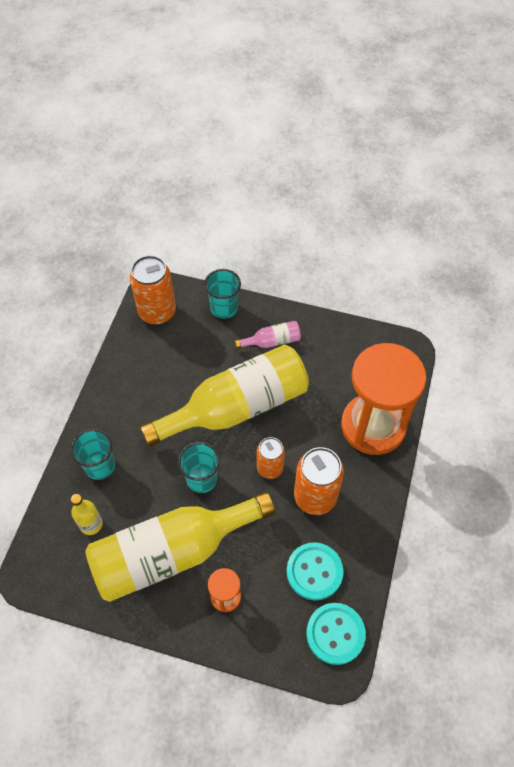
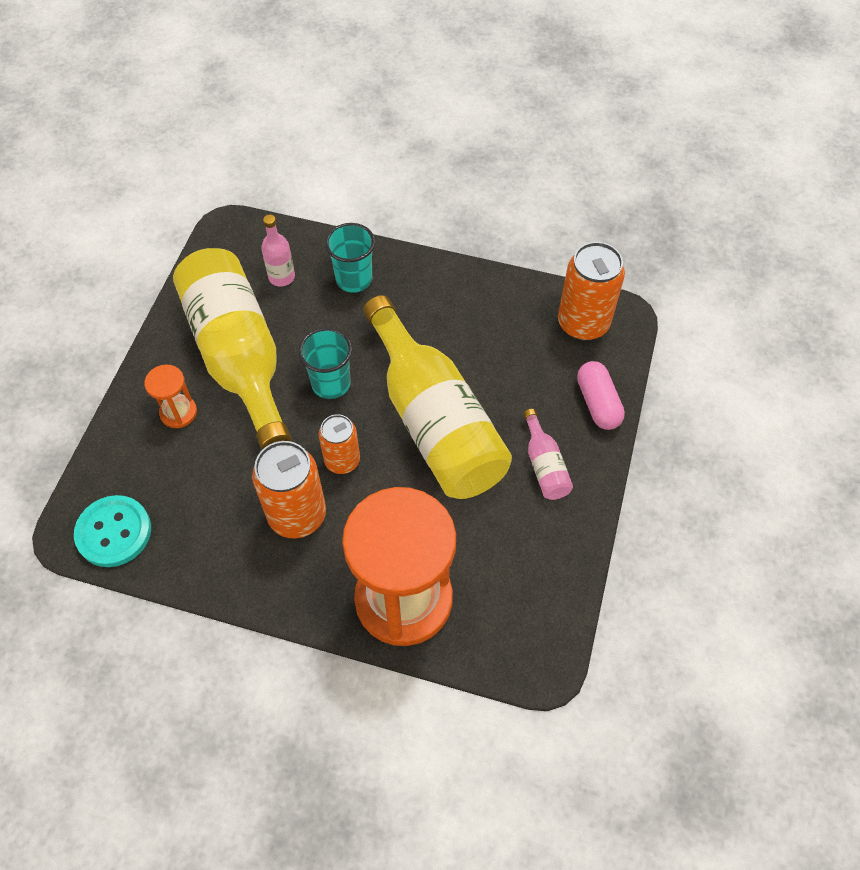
camera: 90 degrees right, 0 degrees up
yellow bottle [71,494,103,535] -> pink bottle [261,215,295,287]
turquoise cup [204,269,241,319] -> pink capsule [577,361,625,430]
turquoise button [287,542,344,601] -> none

